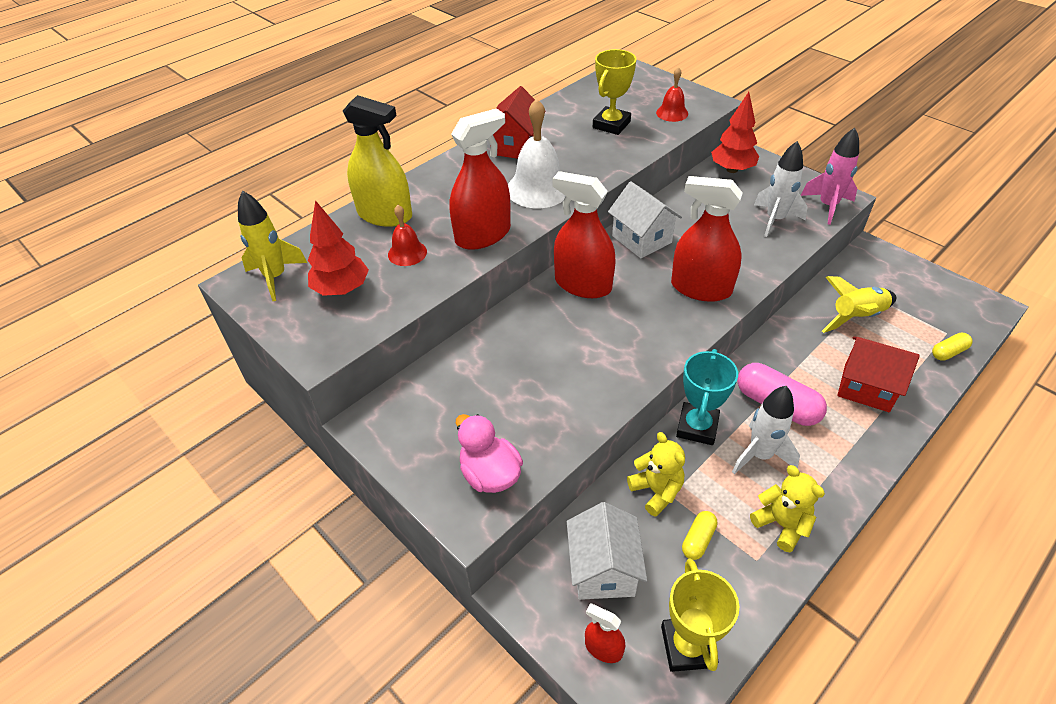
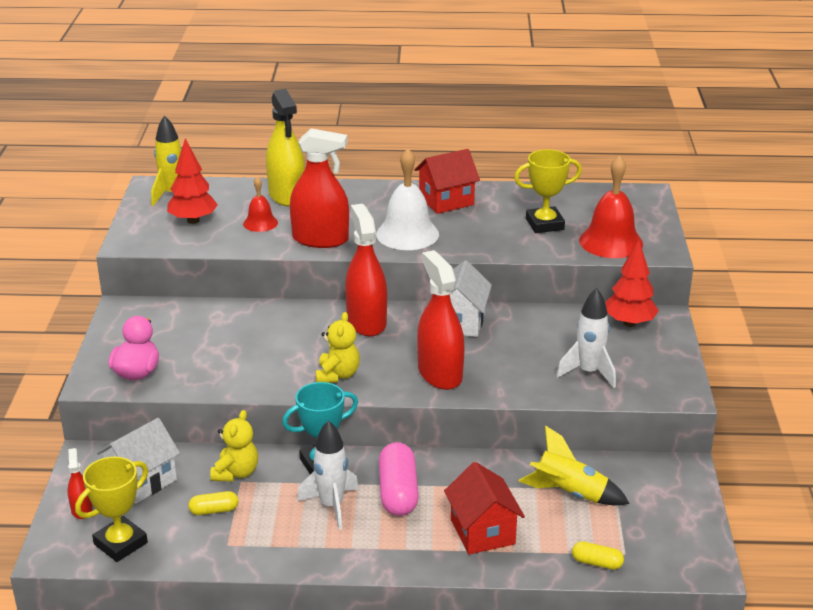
camera: 45 degrees right, 15 degrees down
red bell [656,67,688,122] -> red bell [579,155,643,258], size x1.79
yellow teddy bear [750,465,825,552] -> yellow teddy bear moved to [316,312,360,383]
pink rocket [801,128,859,225] -> none

